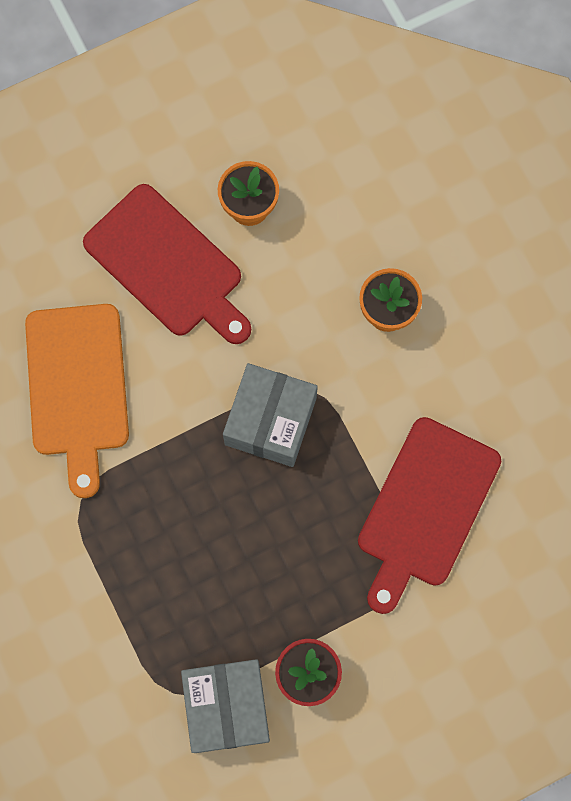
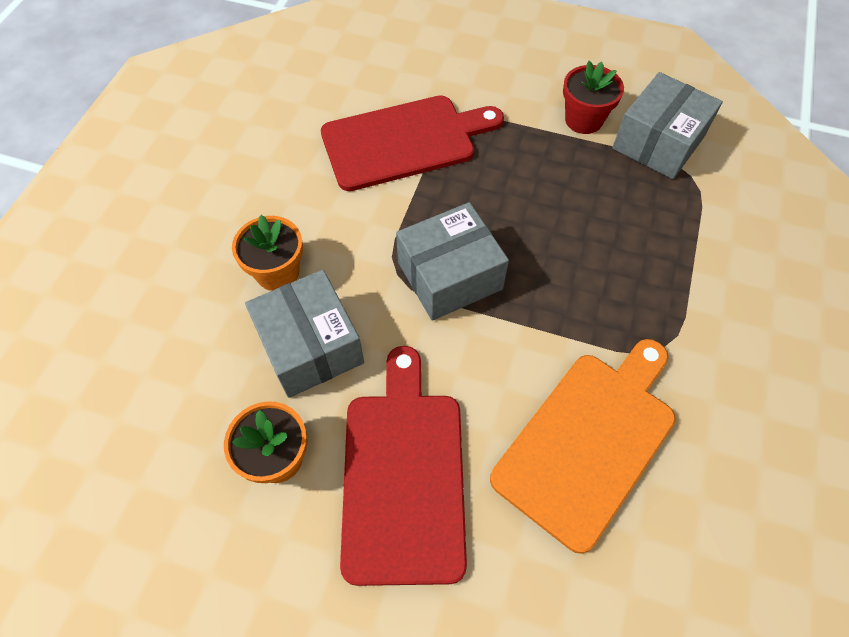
camera: 135 degrees left, 15 degrees down
none -> grey box [245,270,364,398]

